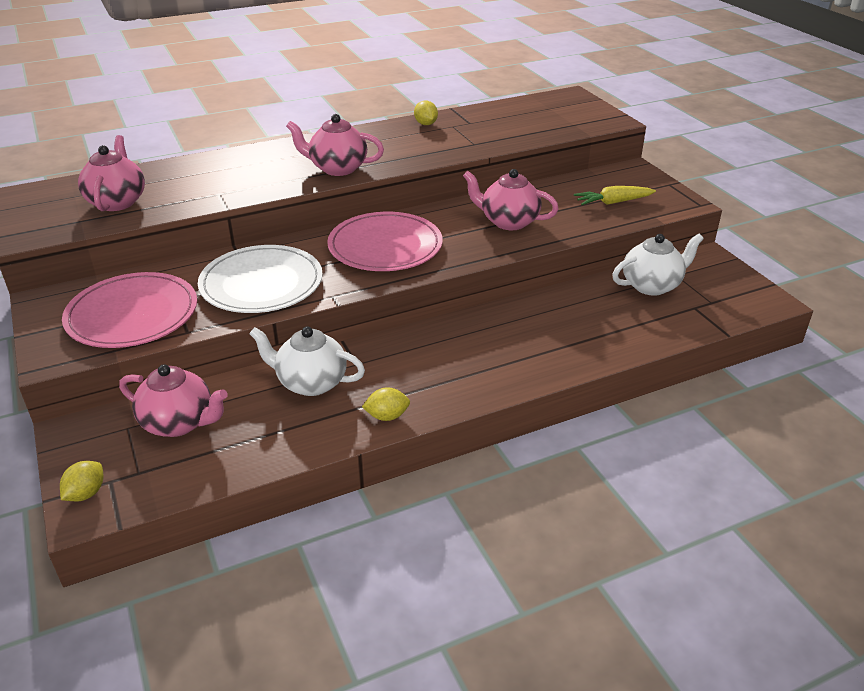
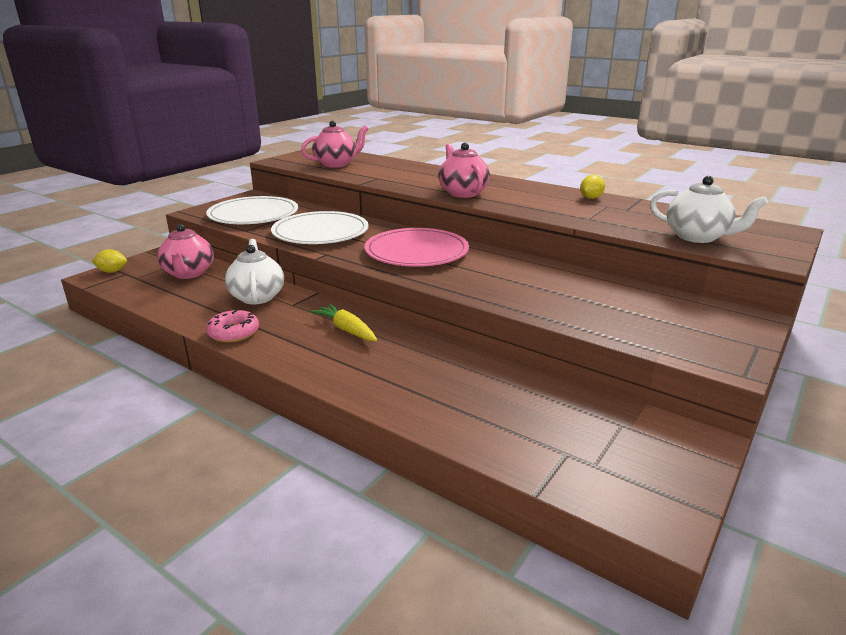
camera: 60 degrees right, 10 degrees down
pink plate [62,272,197,348] -> white plate [206,196,298,224]
yellow lemon [362,387,410,421] -> pink donut [206,309,259,342]
pink teapot [463,169,559,230] -> none
yellow carrot [574,186,656,205] -> yellow carrot moved to [311,304,377,341]
white teapot [612,233,704,296] -> white teapot moved to [650,176,768,243]

